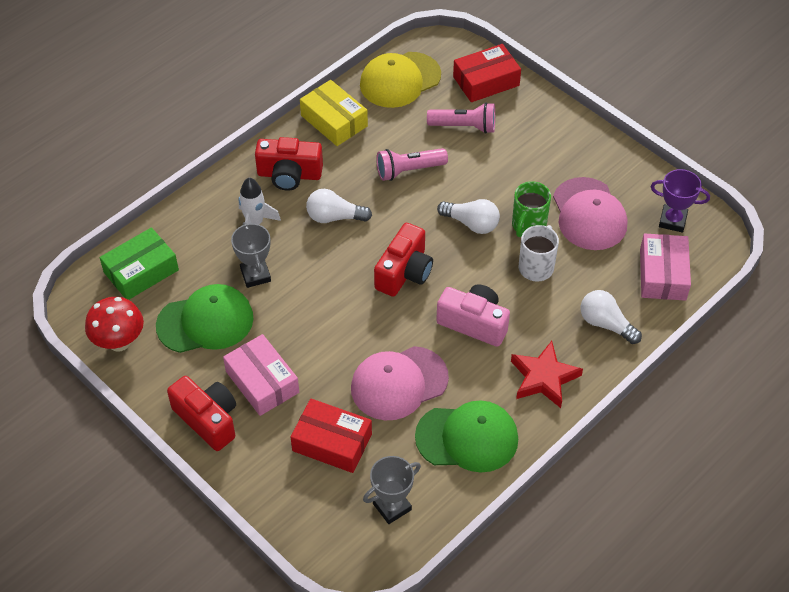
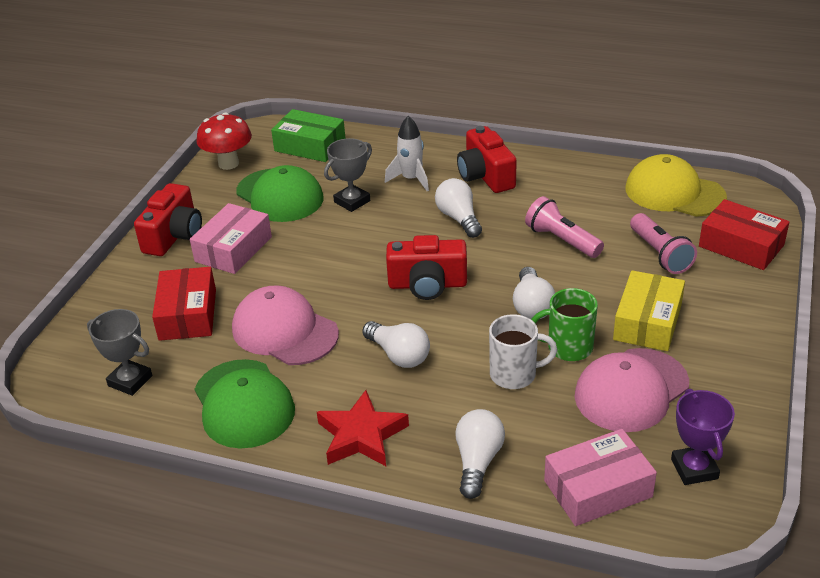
camera: 65 degrees right, 15 degrees down
yellow box [300,80,368,146] -> yellow box moved to [613,270,685,351]
pink camera [436,284,510,347] -> white light bulb [362,321,430,368]

